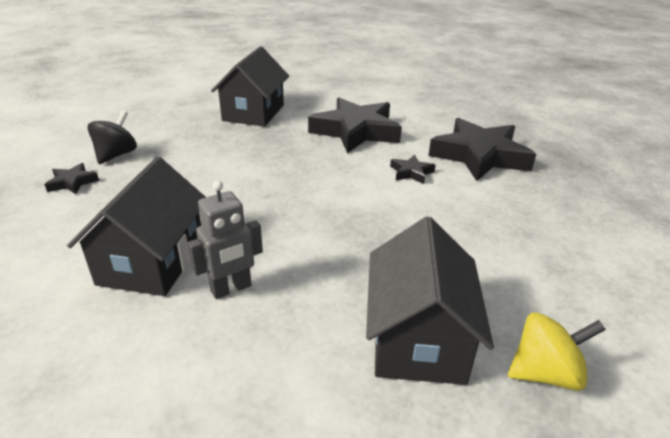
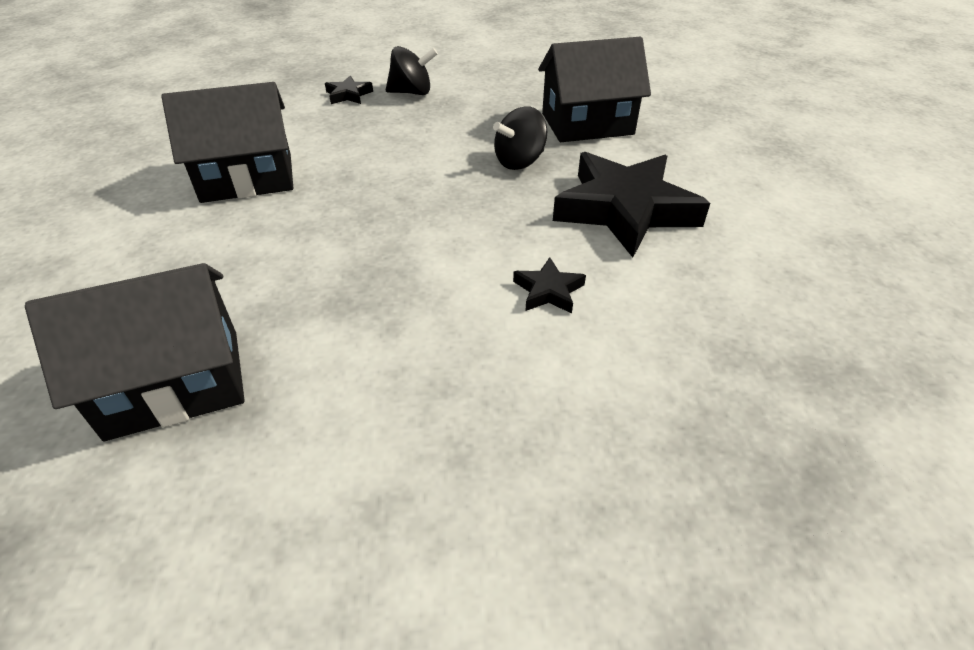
camera: 65 degrees right, 10 degrees up
grey robot [188,180,263,299] -> none
black star [428,118,536,181] -> none
yellow spinning top [508,312,606,391] -> none
none -> black spinning top [493,106,547,170]

